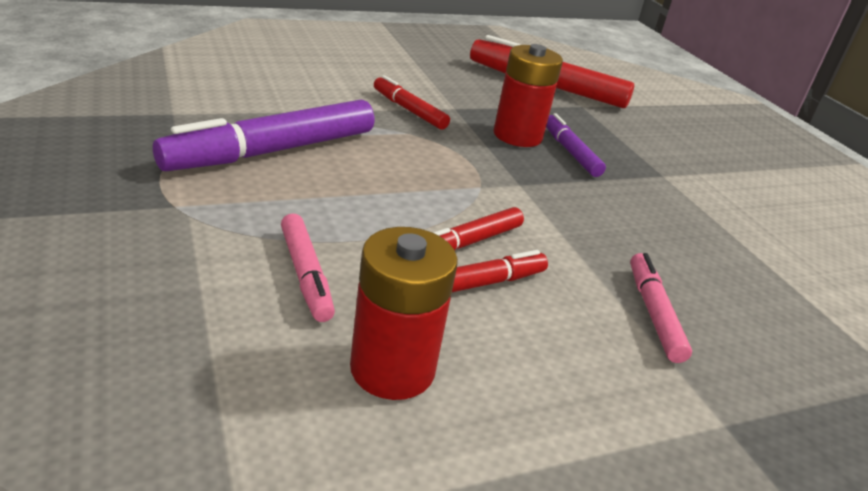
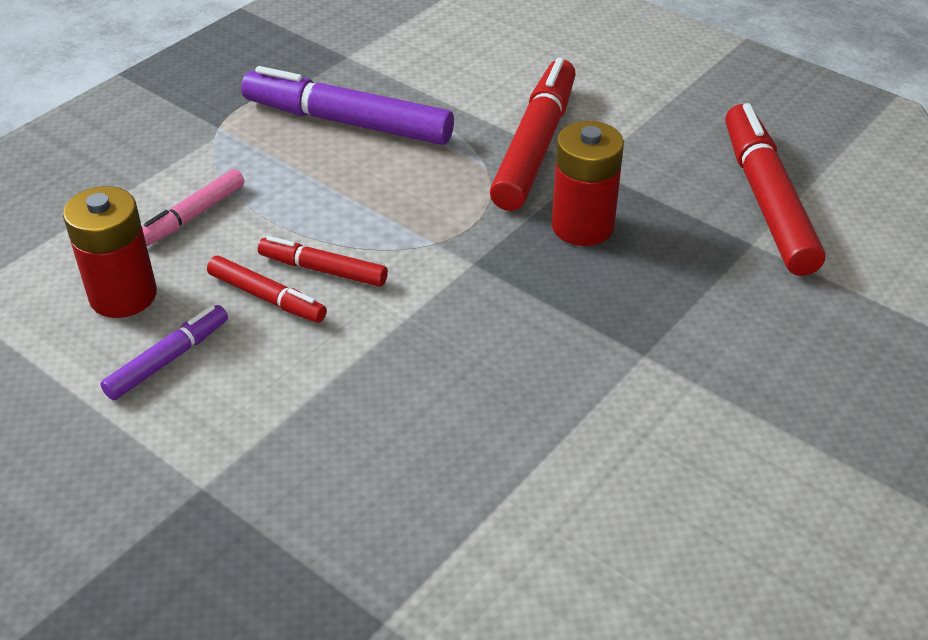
camera: 65 degrees right, 10 degrees up
red marker [374,75,450,130] -> red marker [490,57,576,211], size x1.88
purple marker [546,113,606,177] -> purple marker moved to [100,305,228,400]
pink marker [630,253,692,363] -> none

